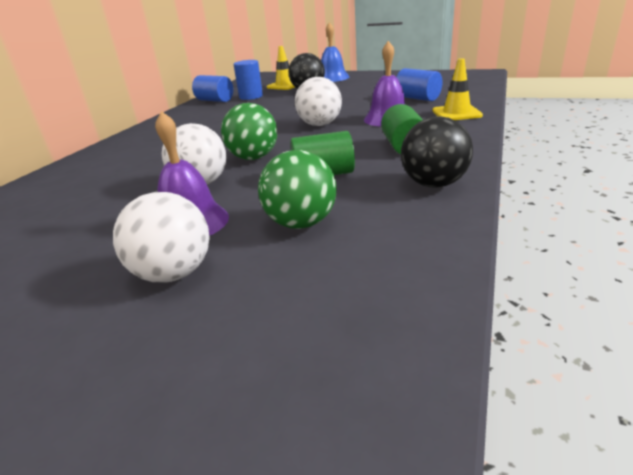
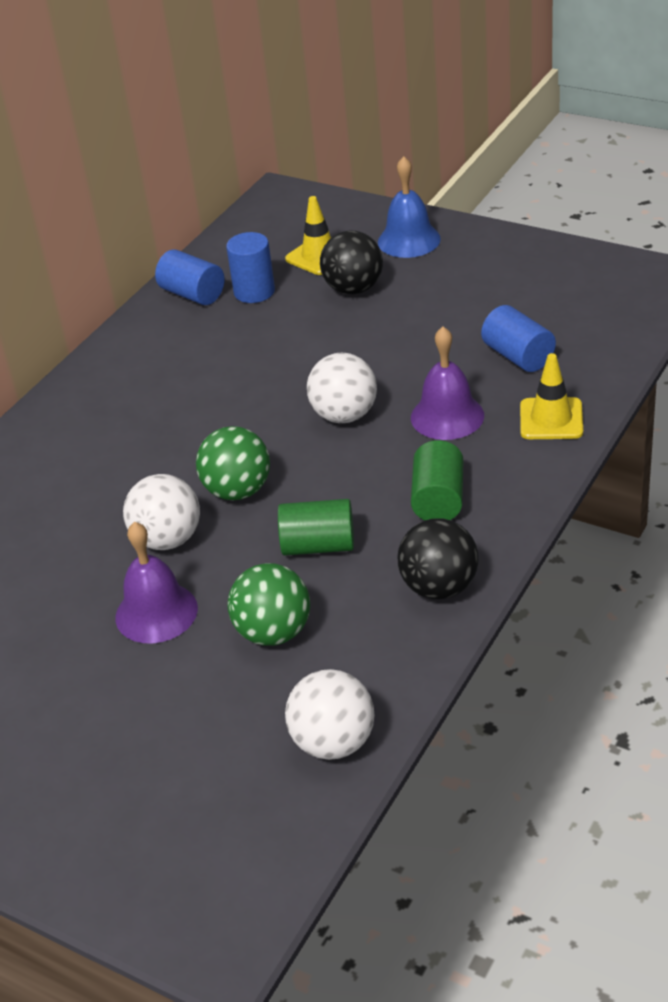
camera: 10 degrees right, 10 degrees up
white ball [113,192,209,283] -> white ball moved to [285,669,375,760]

